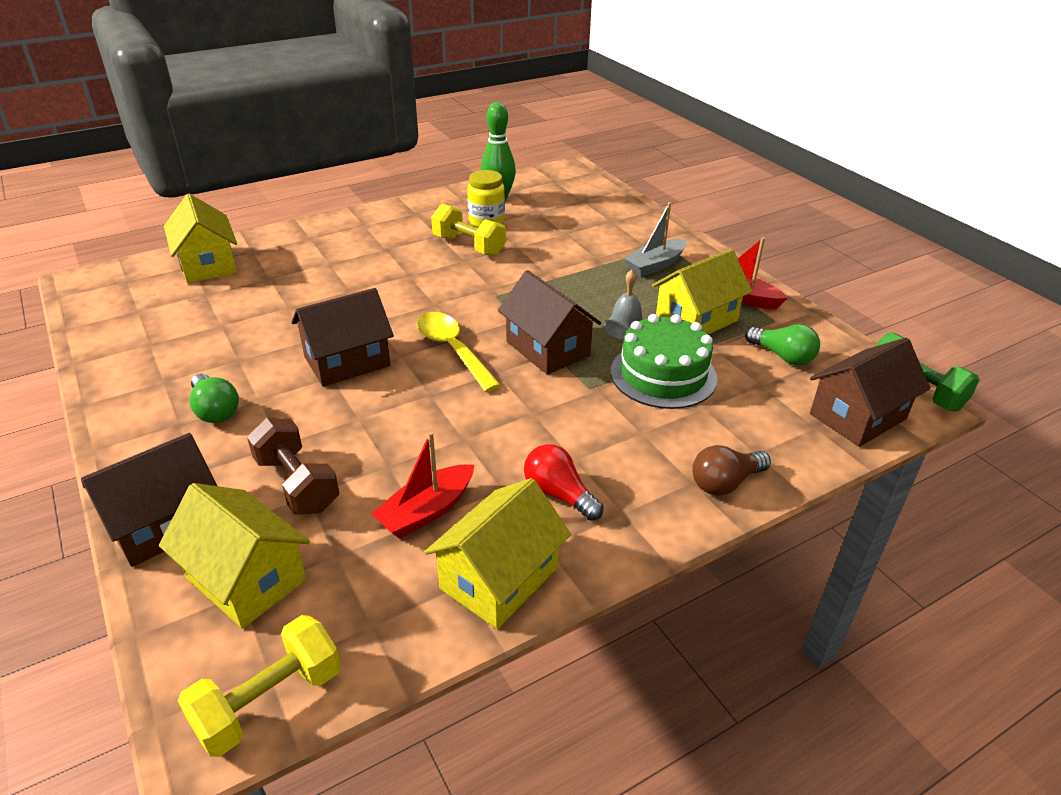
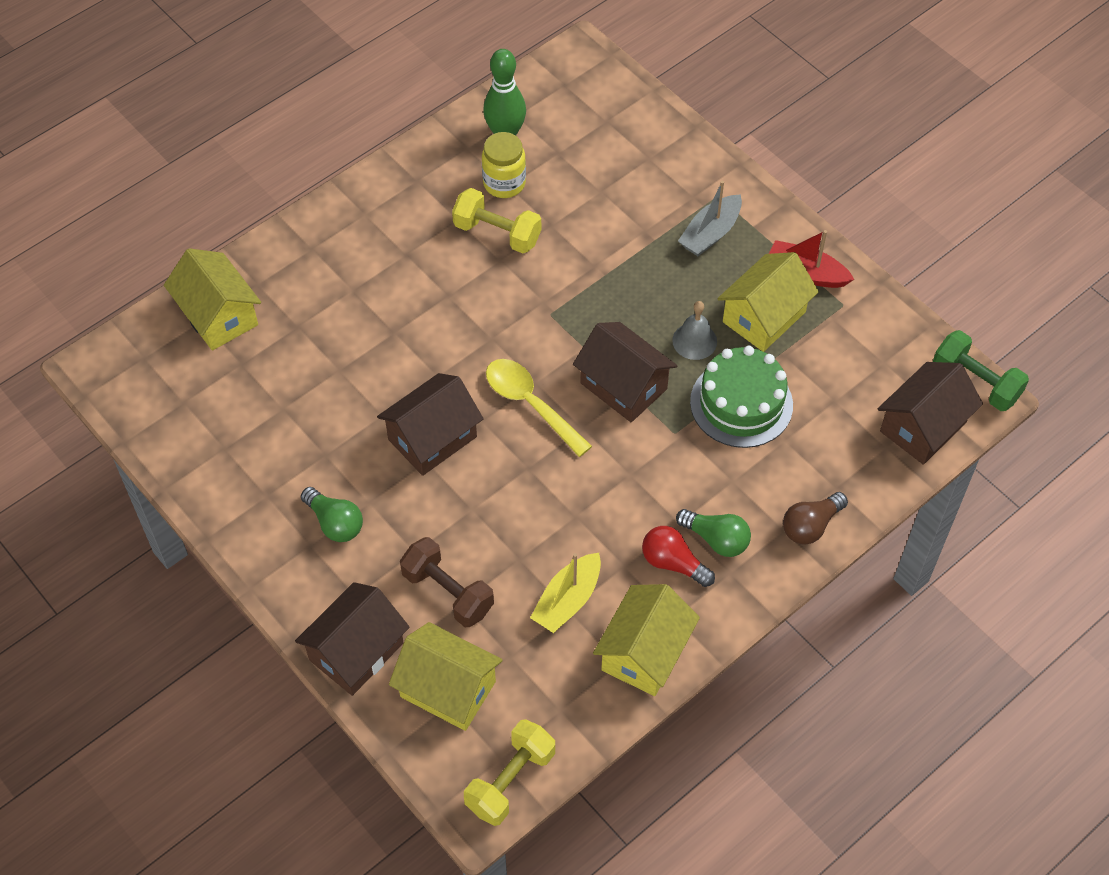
camera: 10 degrees left, 20 degrees up
red boat [371,432,474,539] -> yellow boat [530,553,601,633]
green light bulb [745,324,820,366] -> green light bulb moved to [676,509,751,557]

